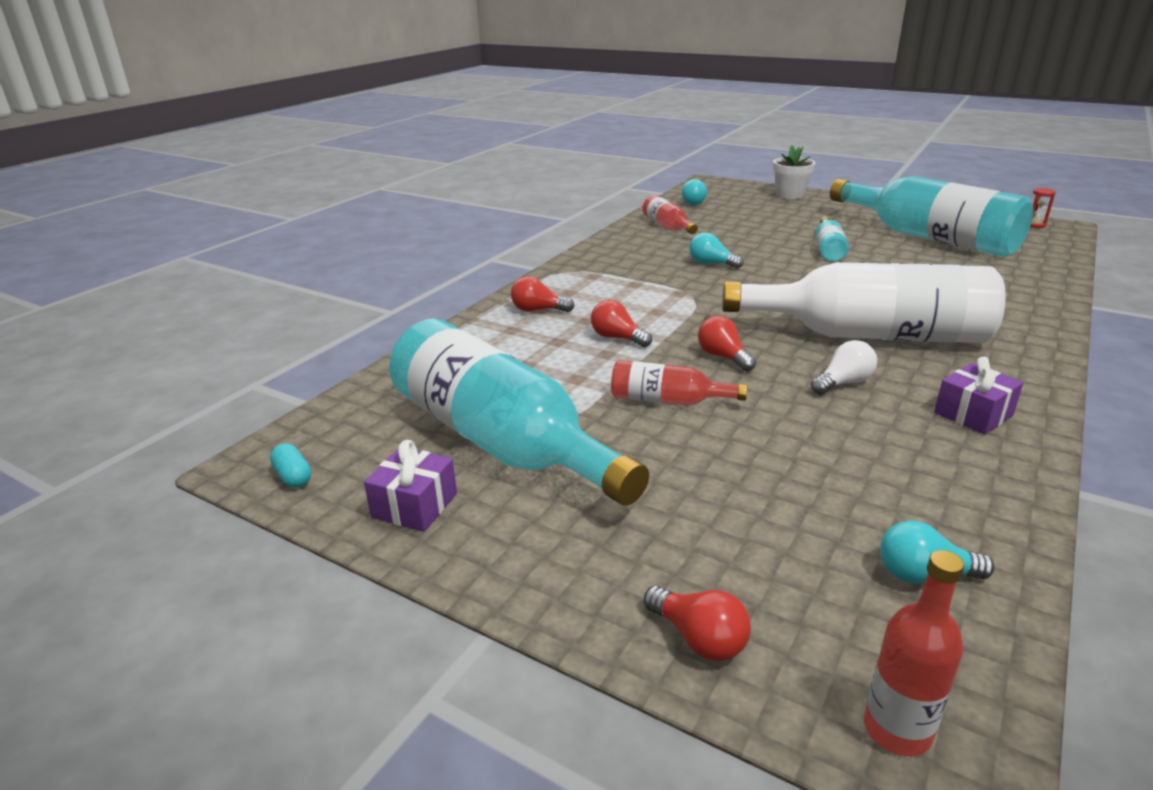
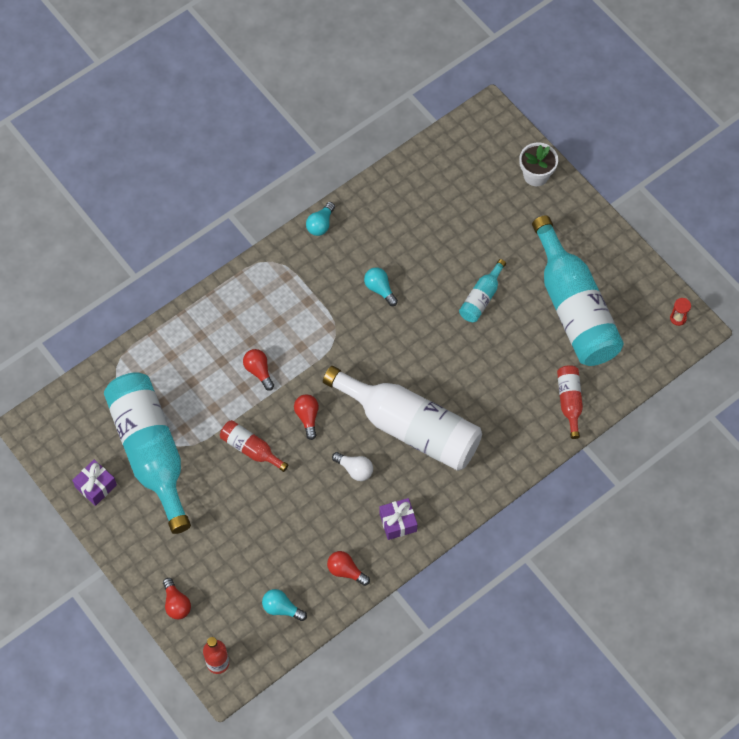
camera: 20 degrees right, 35 degrees up
turquoise capsule [270,444,311,488] -> none
red light bulb [511,276,574,312] -> red light bulb moved to [327,551,370,586]
red bottle [642,195,698,234] -> red bottle moved to [557,365,583,439]
turquoise light bulb [682,179,707,205] -> turquoise light bulb moved to [306,202,335,236]
white light bulb [811,340,877,395] -> white light bulb turned 45 degrees clockwise [332,452,373,481]

